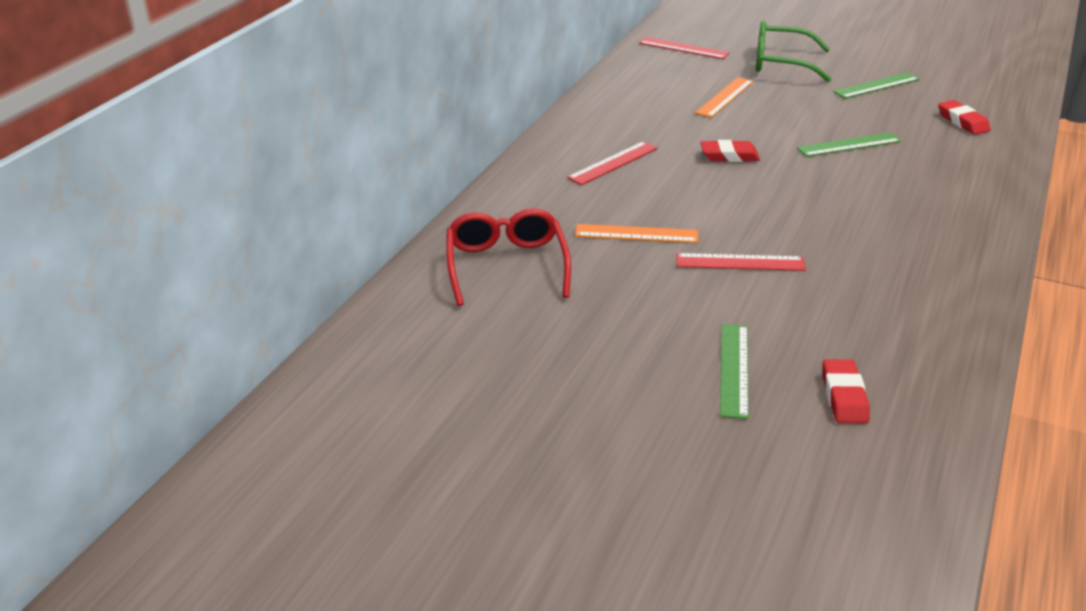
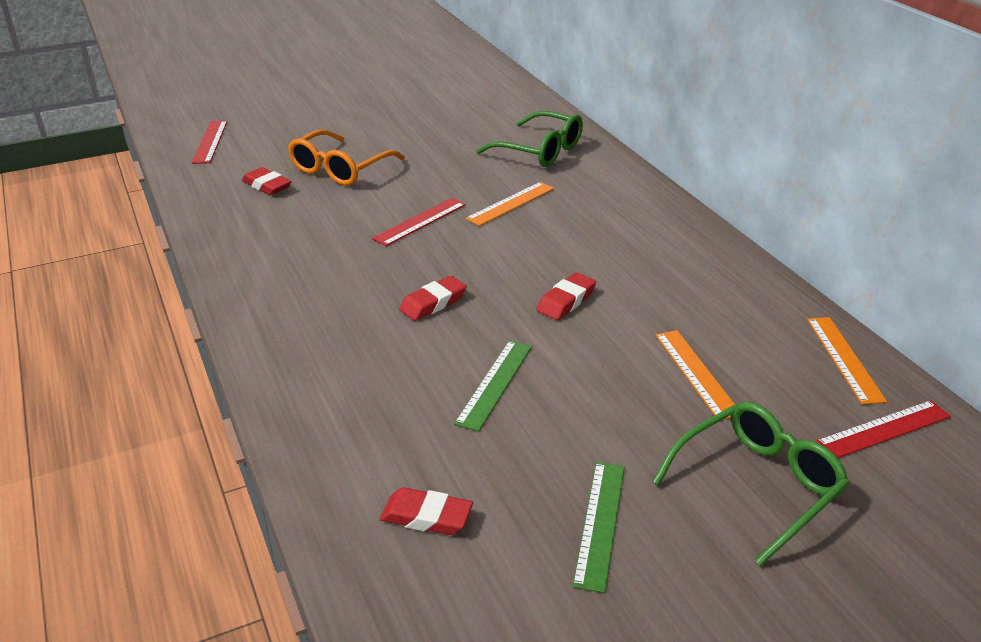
camera: 130 degrees right, 0 degrees up
red glasses [446,209,571,306] -> green glasses [476,111,583,167]
red ruler [567,141,658,185] -> red ruler moved to [192,121,227,164]
green ruler [720,324,748,419] -> orange glasses [288,130,405,186]
none -> red eraser [399,276,467,321]
none -> orange ruler [807,317,887,405]

